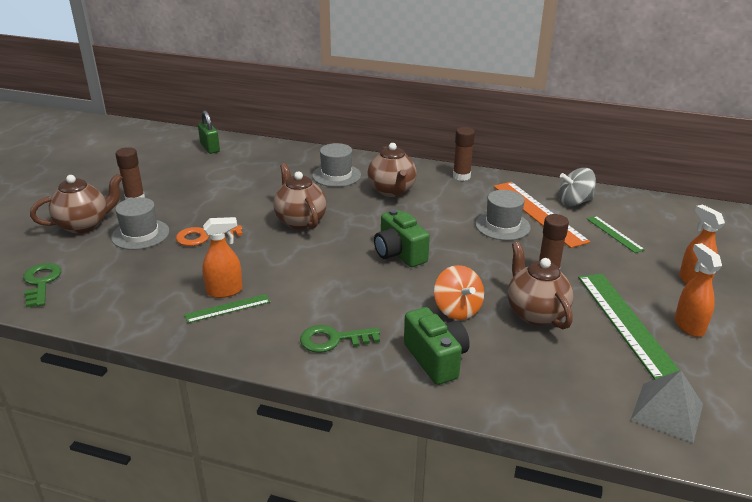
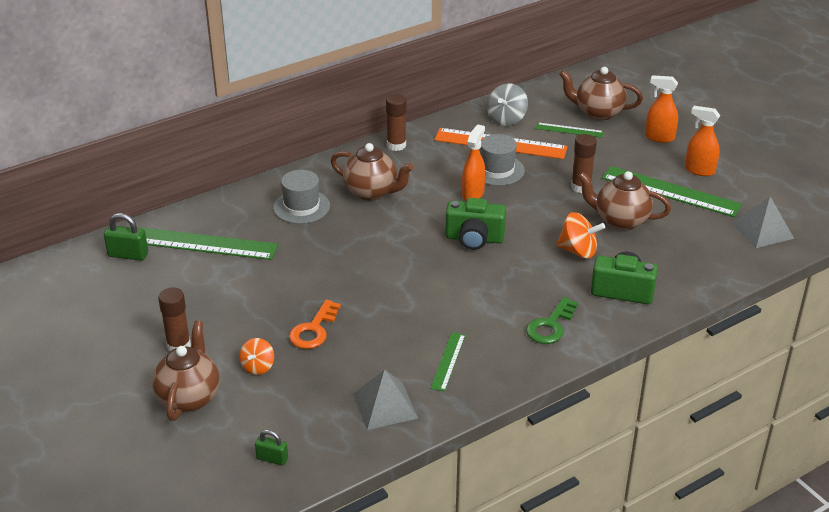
camera: 50 degrees left, 5 degrees up
green key [23,263,61,308] -> green padlock [255,430,288,466]
grey hat [111,197,169,250] -> orange spinning top [239,338,274,375]
orange spray bottle [202,217,243,298] -> orange spray bottle moved to [462,125,486,201]
brown teapot [274,163,327,230] -> brown teapot moved to [559,67,643,120]
none -> green ruler [139,227,279,260]
none -> grey pyramid [353,369,418,430]

